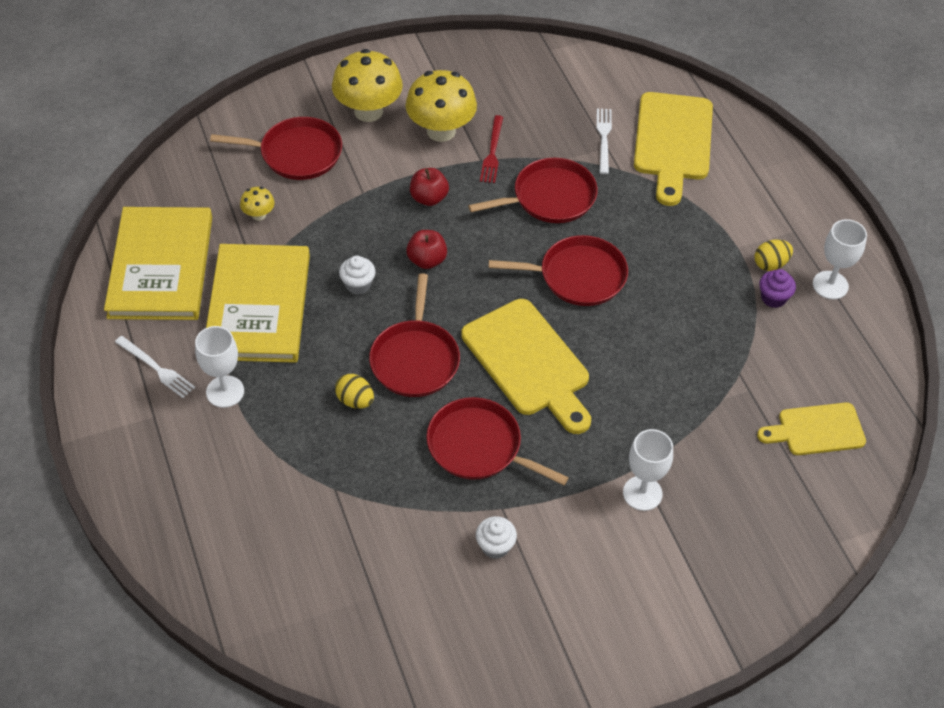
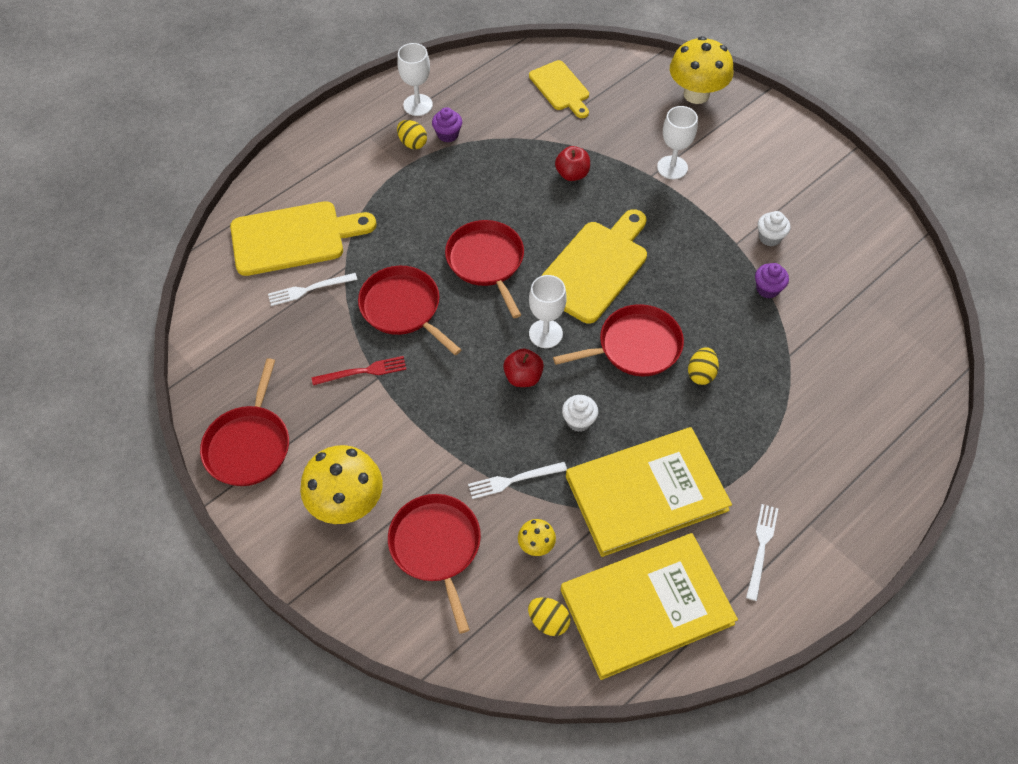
camera: 110 degrees left, 5 degrees up
white goblet [195,326,244,408] -> white goblet moved to [529,275,567,348]
yellow mushroom [406,70,477,142] -> yellow mushroom moved to [670,36,733,104]
red apple [410,168,449,206] -> red apple moved to [555,146,590,181]
red pan [426,397,569,485] -> red pan moved to [200,358,289,486]
none -> white fork [468,462,567,499]
none -> yellow egg [528,597,571,636]
none -> purple cupcake [755,263,789,298]

